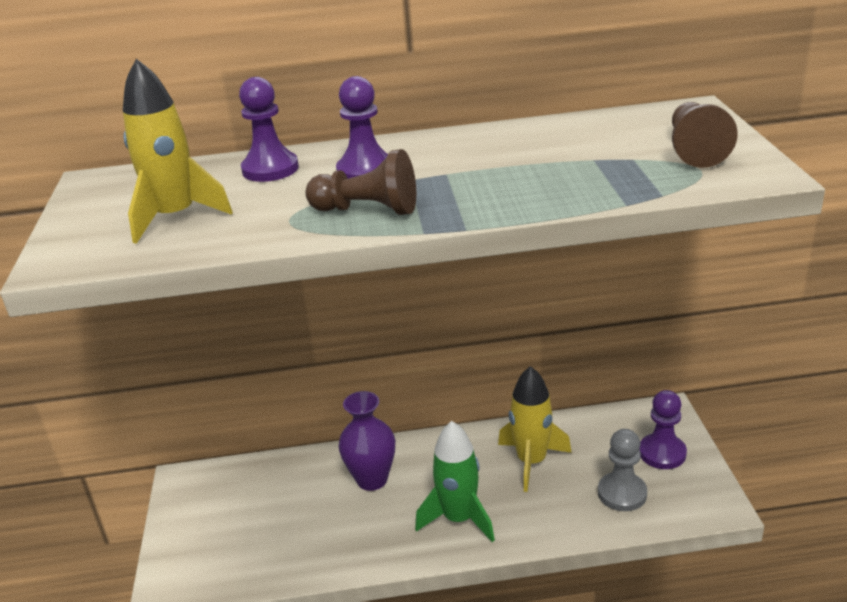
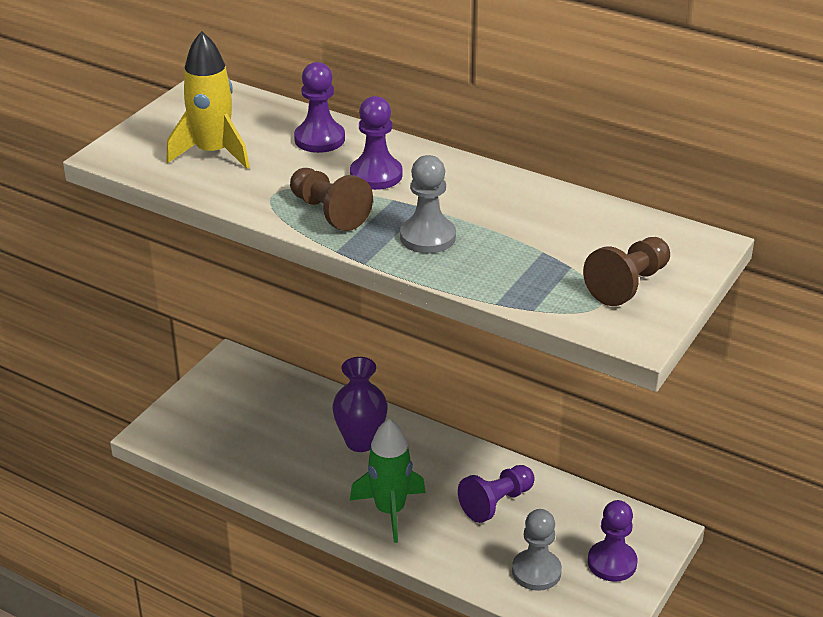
camera: 35 degrees right, 5 degrees up
yellow rocket [498,366,572,492] -> purple pawn [458,465,535,523]
none -> grey pawn [400,155,456,253]

